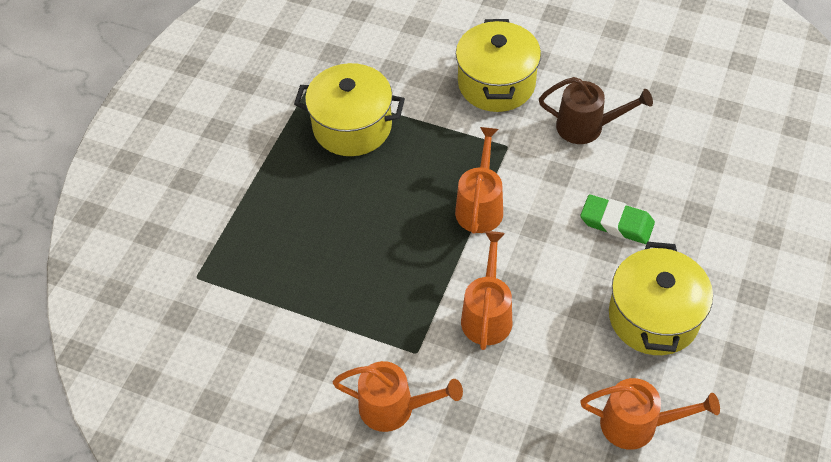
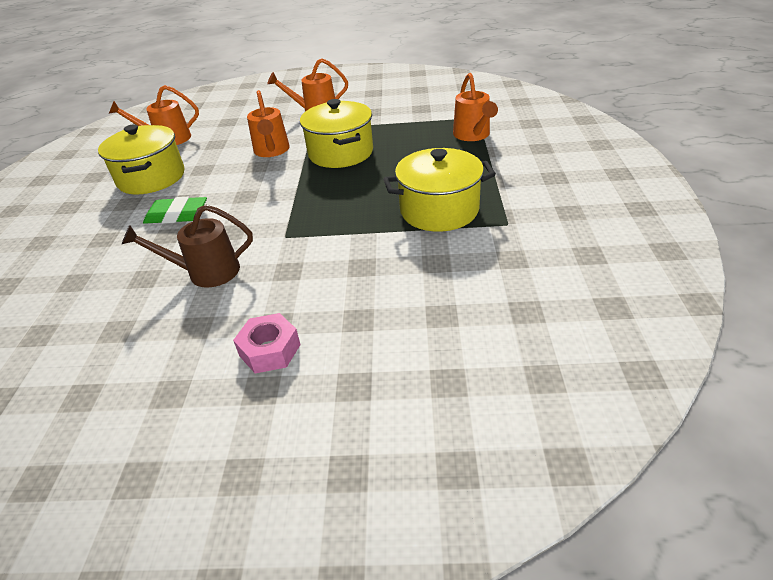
camera: 160 degrees right, 15 degrees down
orange watering can [455,127,503,234] -> orange watering can moved to [453,73,498,141]
yellow pot [456,19,541,112] -> yellow pot moved to [300,99,373,168]
none -> pink nut [233,313,301,373]

